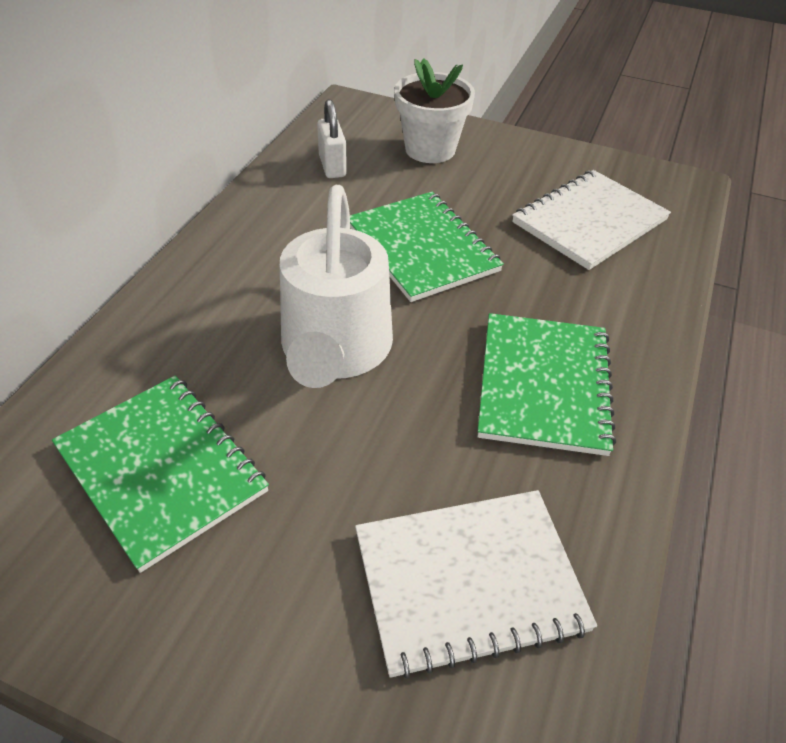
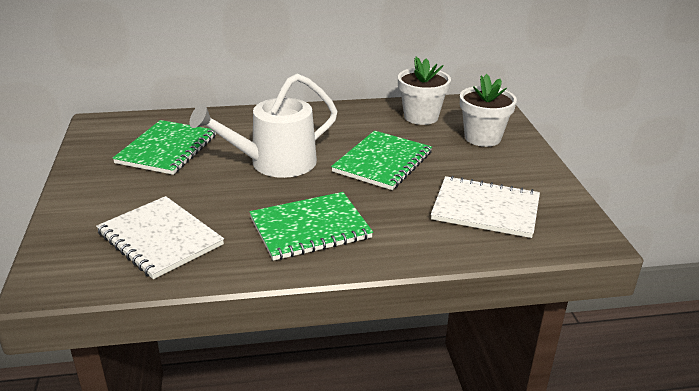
camera: 60 degrees right, 15 degrees down
white padlock [317,99,347,178] -> white flower pot [398,57,451,125]

